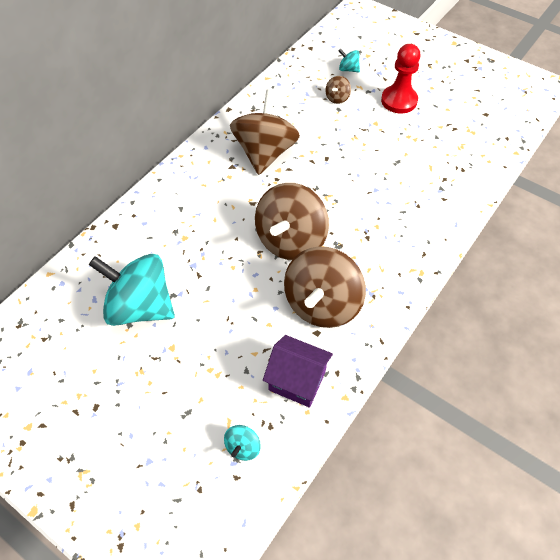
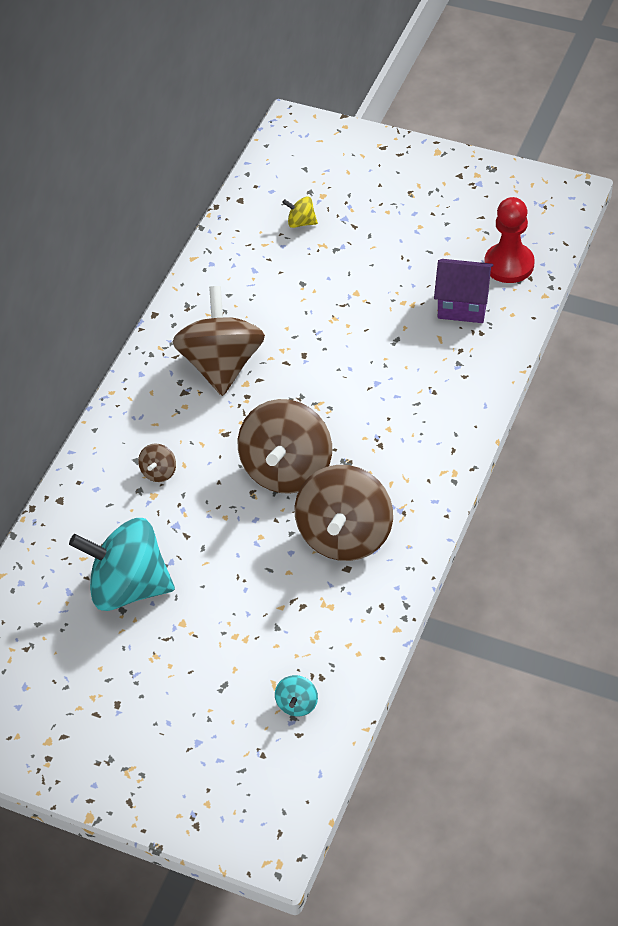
camera: 10 degrees left, 5 degrees down
purple house [263,335,333,408] -> purple house moved to [434,259,494,323]
brown spinning top [326,76,351,104] -> brown spinning top moved to [138,444,176,482]
turquoise spinning top [338,48,360,73] -> yellow spinning top [282,197,318,228]
red pawn [381,44,421,114] -> red pawn moved to [484,197,535,283]

